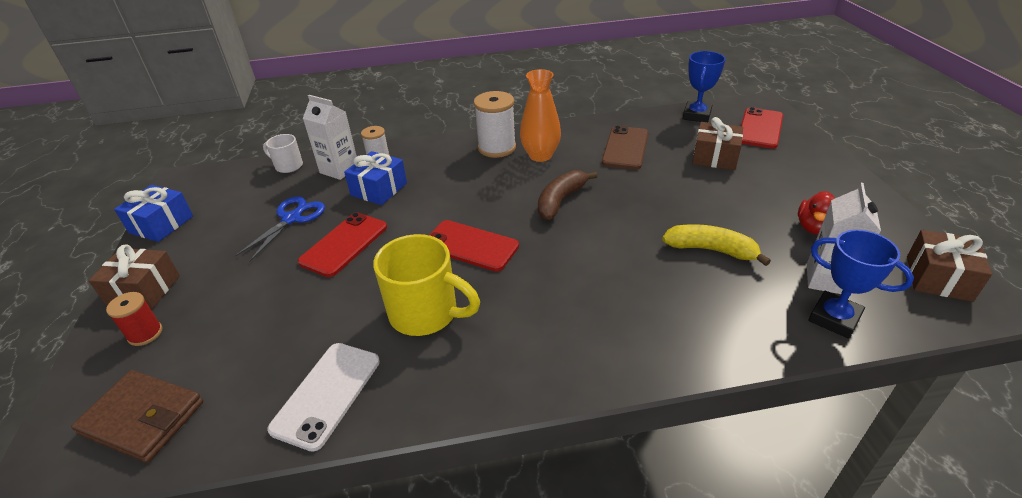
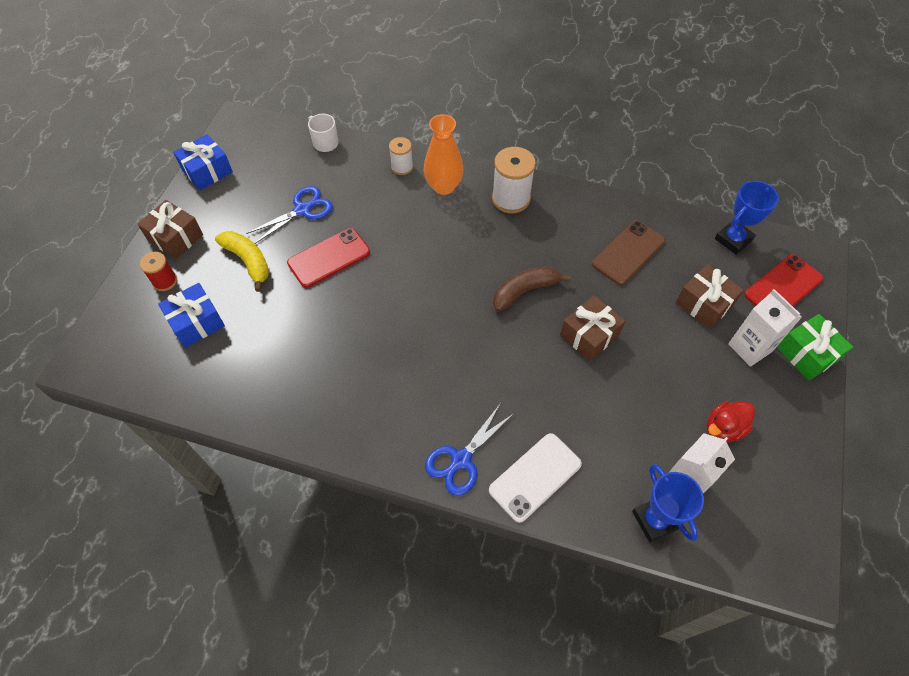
camera: 25 degrees right, 20 degrees up
brown wallet [71,370,203,463] -> none
white phone [267,343,380,452] -> white phone moved to [489,433,582,523]
white carton [303,95,357,180] -> white carton moved to [728,289,802,367]
blue gift [344,151,407,205] -> blue gift moved to [158,283,225,347]
yellow mug [373,234,480,336] -> none
red phone [430,220,519,271] -> none
orange vase [520,69,561,162] -> orange vase moved to [424,114,464,195]
yellow banana [662,224,771,266] -> yellow banana moved to [215,231,269,292]
brown gift [907,230,992,302] -> brown gift moved to [560,295,625,361]
none -> blue scissors [425,403,513,496]
none -> green gift [777,314,853,381]

